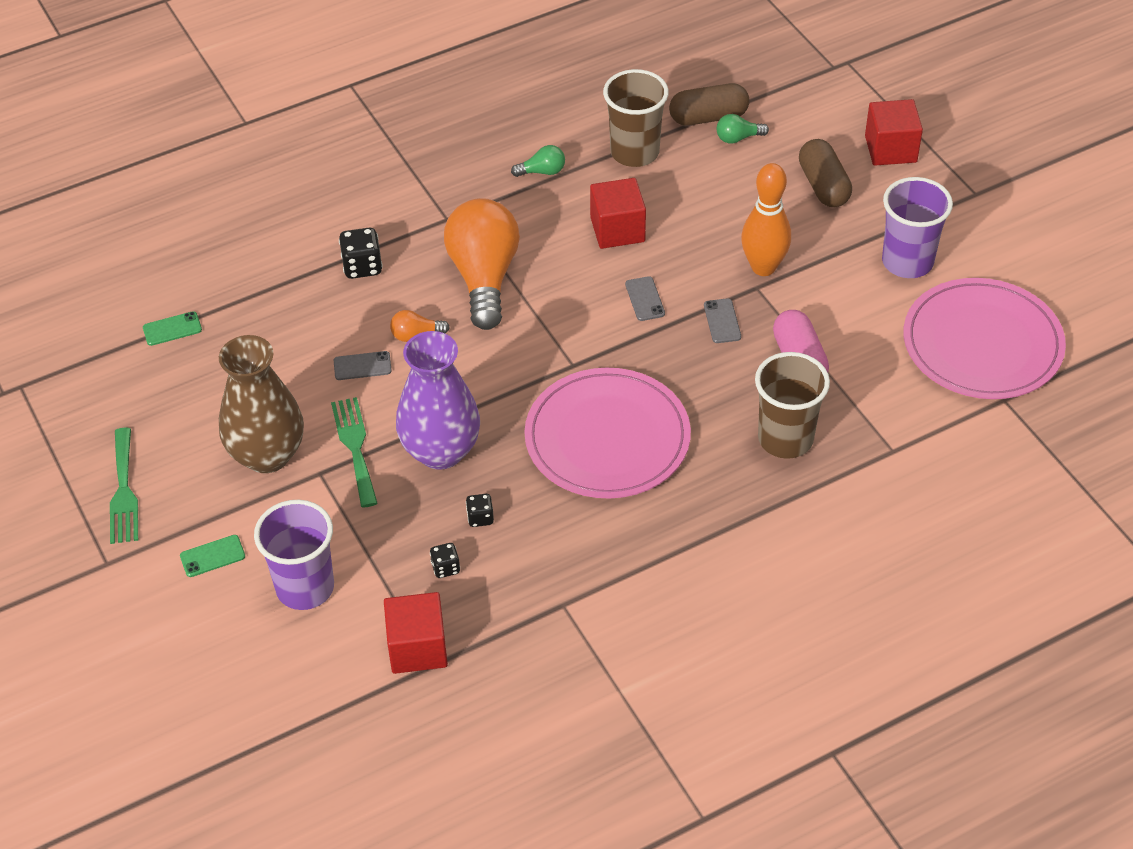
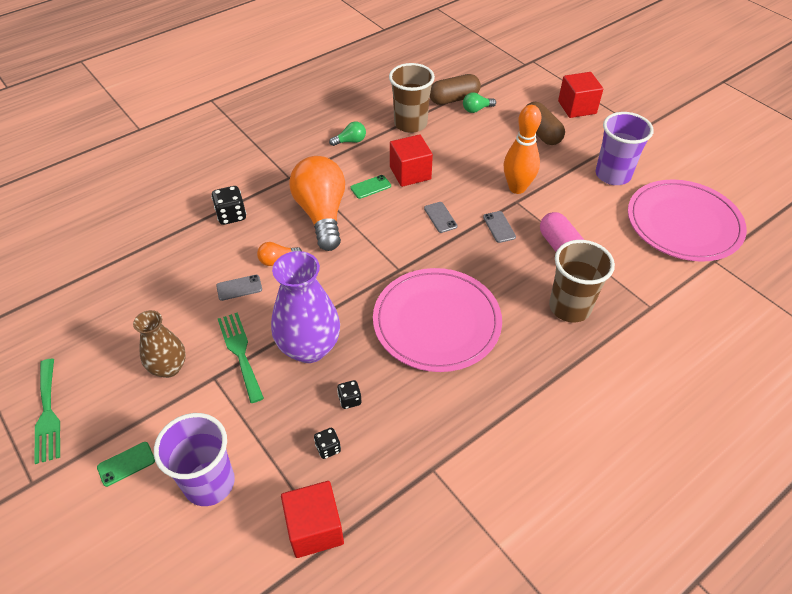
camera: 10 degrees left, 0 degrees up
green phone [143,311,202,346] -> green phone moved to [350,175,391,199]
brown vase [219,335,304,473] -> brown vase [133,310,186,378], size x0.63

